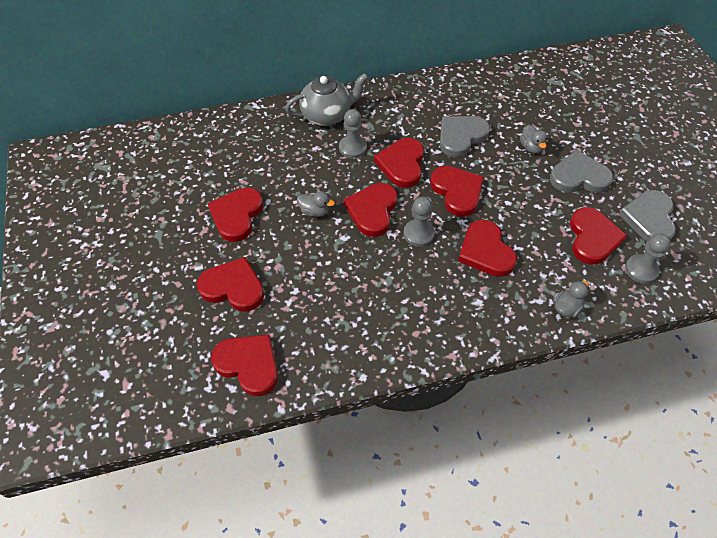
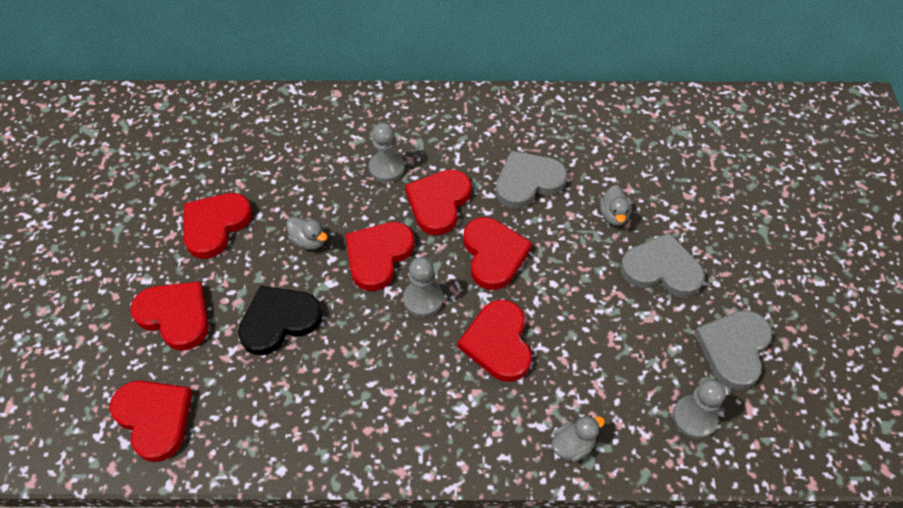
camera: 15 degrees right, 0 degrees up
grey teapot [285,73,368,126] -> none
red heart [570,207,628,265] -> none
none -> black heart [238,285,322,355]

